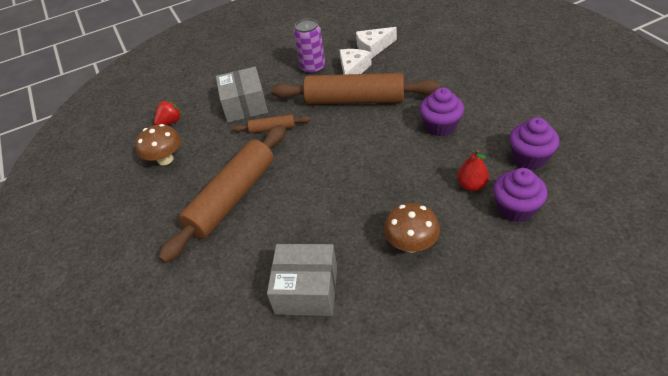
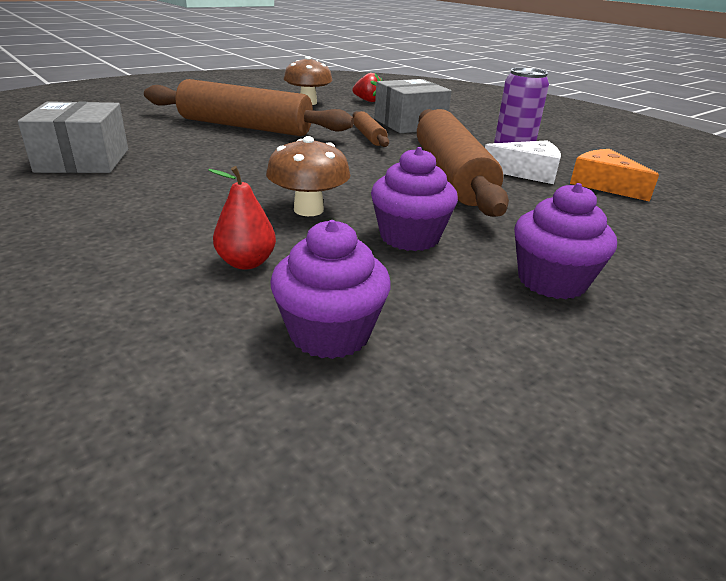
camera: 70 degrees right, 15 degrees down
white cheese [356,27,397,59] -> orange cheese [570,149,659,202]
brown mushroom [384,203,440,253] -> brown mushroom moved to [266,136,350,216]
purple cupcake [493,168,548,222] -> purple cupcake moved to [514,183,617,299]

